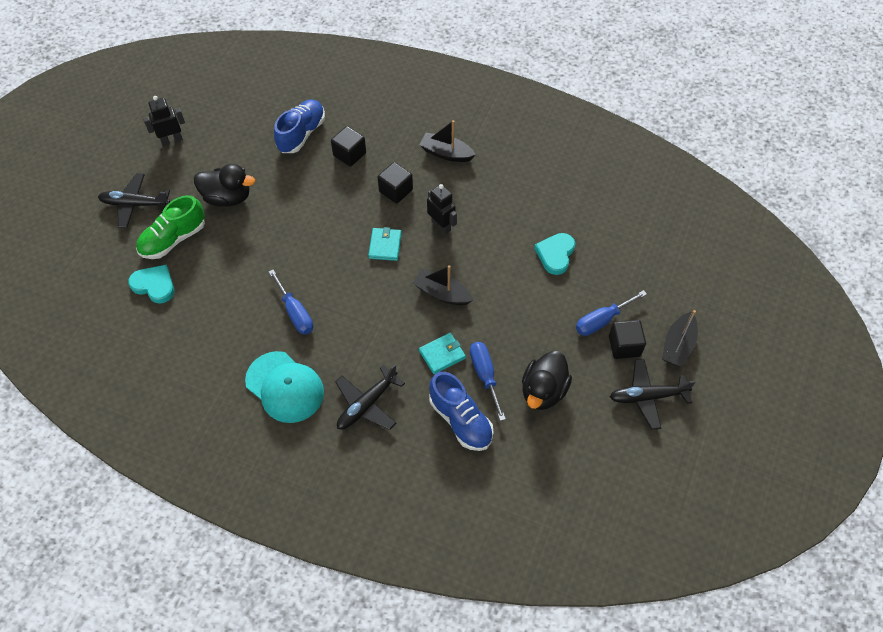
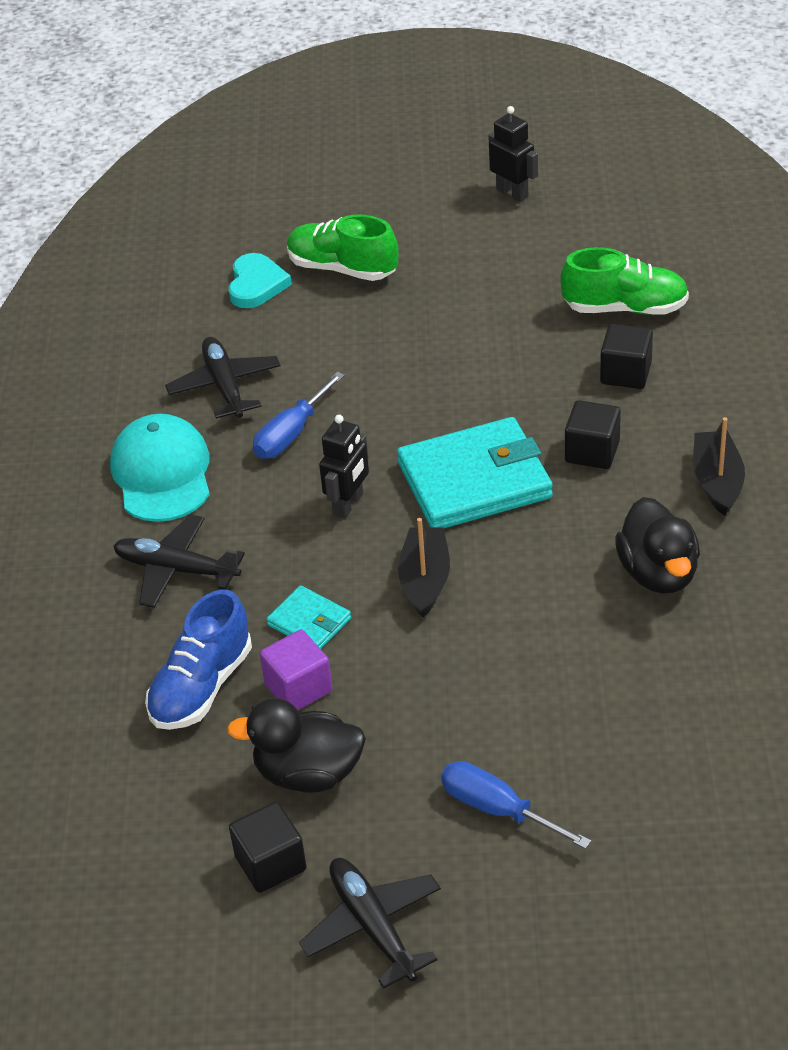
camera: 70 degrees right, 15 degrees down
black plane [98,173,170,228] -> black plane moved to [165,337,281,419]
black duck [194,164,255,207] -> black duck moved to [615,497,700,594]
turquoise cap [245,351,324,423] -> turquoise cap turned 150 degrees clockwise [110,414,210,522]
blue shoe [274,99,325,153] -> green shoe [560,247,689,315]
turquoise wallet [368,227,401,261] -> turquoise wallet [397,417,553,528], size x2.07
black robot [427,184,457,235] -> black robot moved to [319,415,369,519]
blue screwdriver [470,342,506,421] -> purple cube [260,629,332,710]
turquoise heart [534,233,575,275] -> none
black cube [609,320,646,359] -> black cube moved to [229,802,307,893]
black boat [662,310,698,367] -> none

